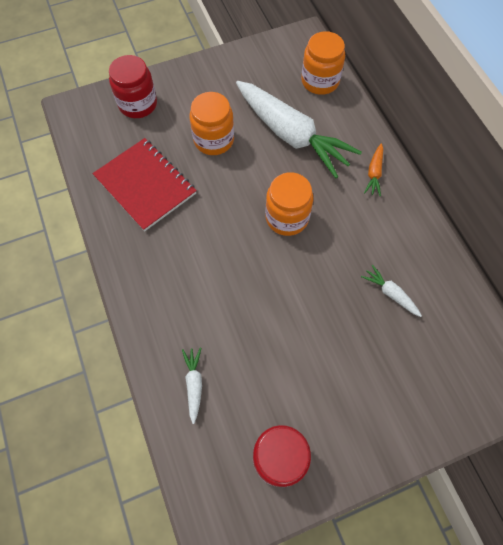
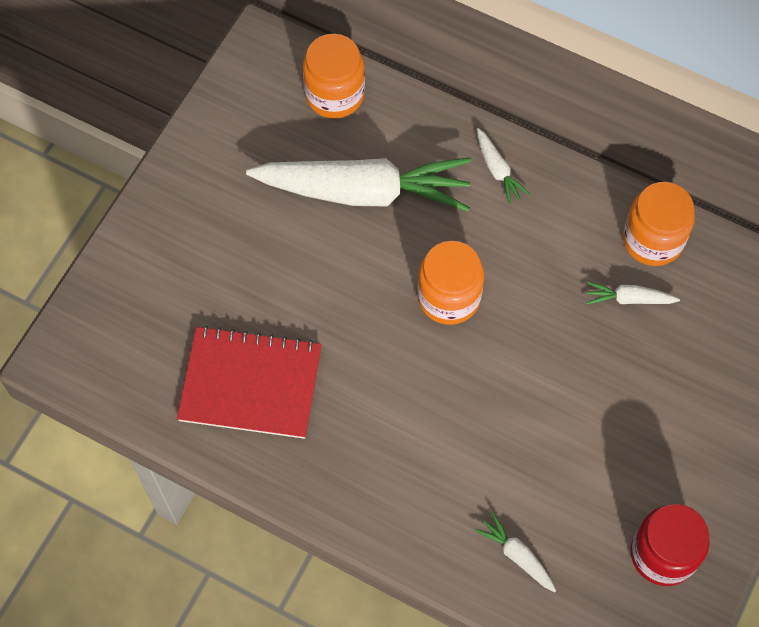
camera: 40 degrees left, 0 degrees up
red jar [109,55,157,118] -> none
orange jar [190,92,234,155] -> orange jar moved to [623,182,695,266]
orange carrot [364,143,383,196] -> white carrot [477,128,530,205]

